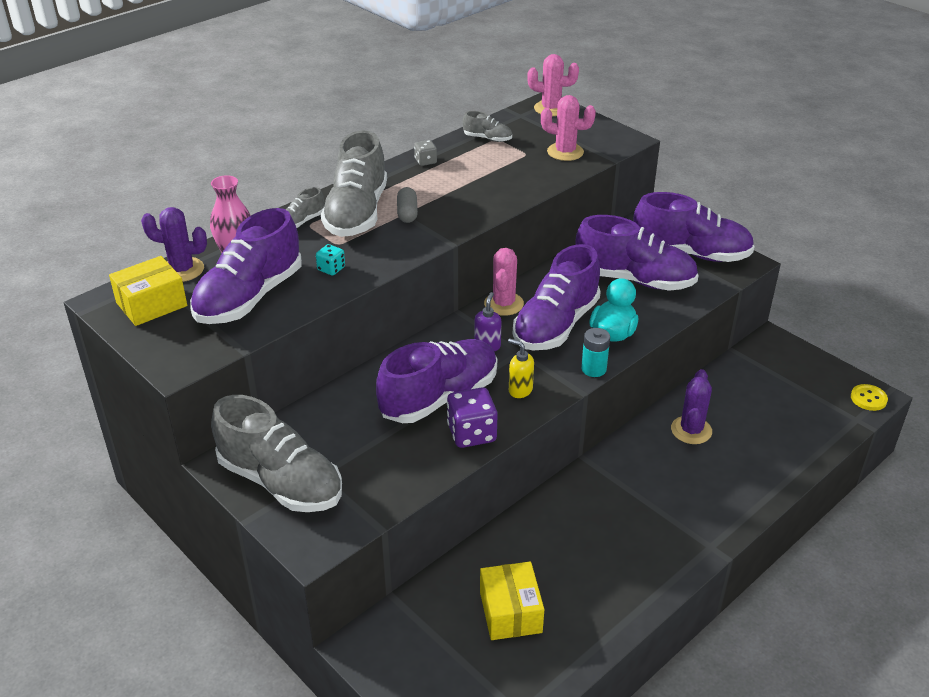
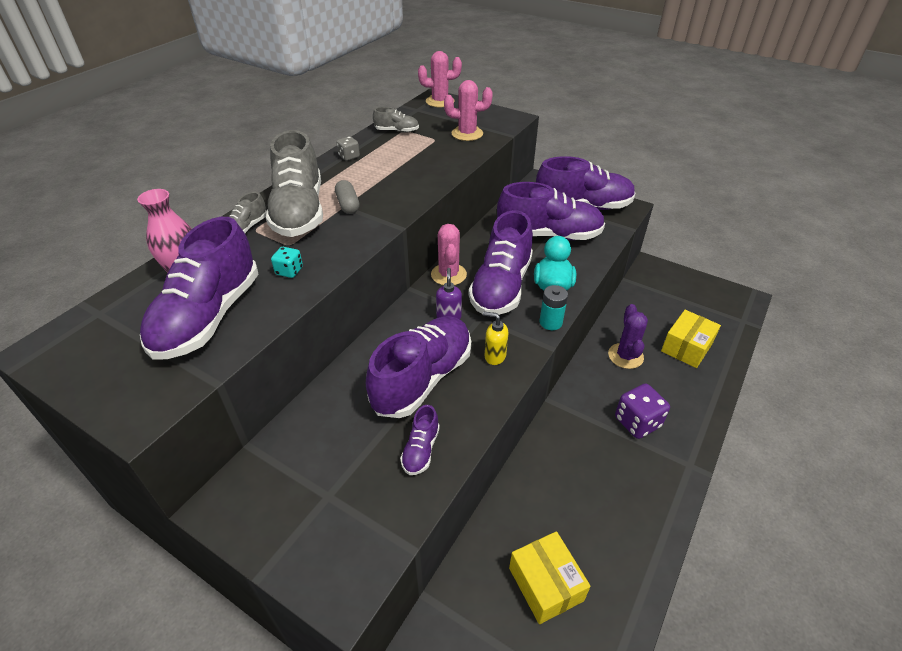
camera: 15 degrees left, 5 degrees up
yellow box [109,256,187,326] -> yellow box moved to [661,310,721,368]
purple cactus [141,207,207,282] -> none
grey shoe [211,395,342,512] -> none
purple dice [447,387,497,448] -> purple dice moved to [615,383,670,439]
yellow button [851,384,888,411] -> none
none -> purple shoe [400,405,440,475]

